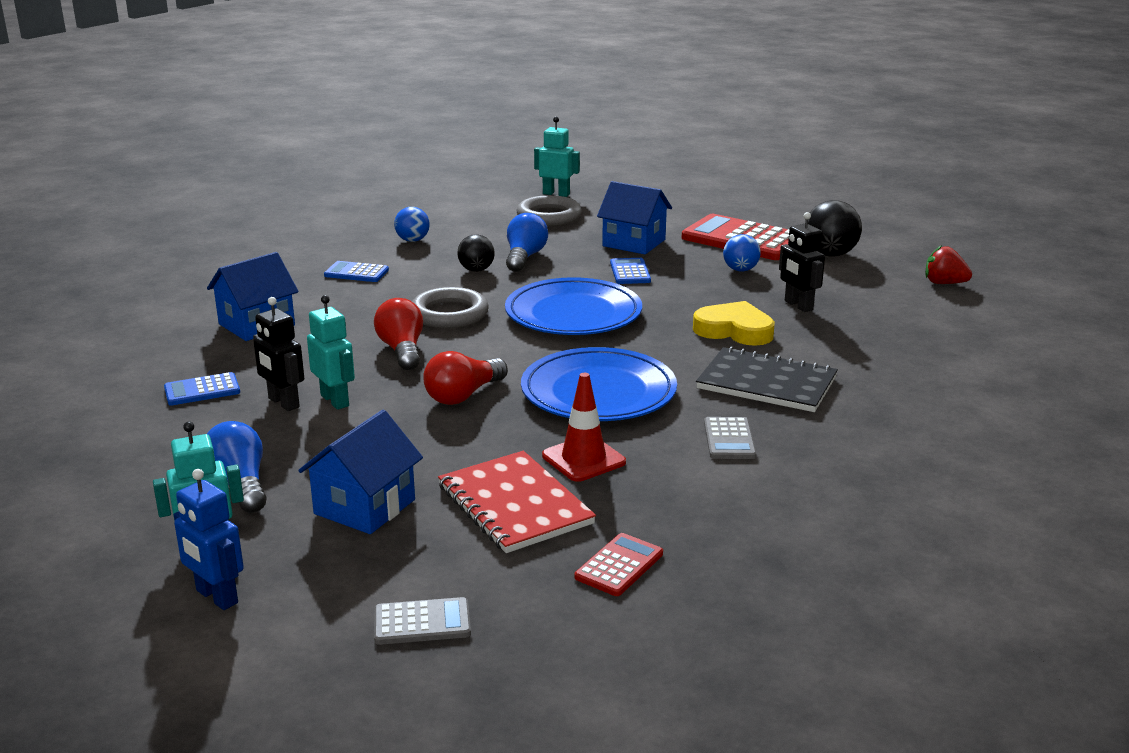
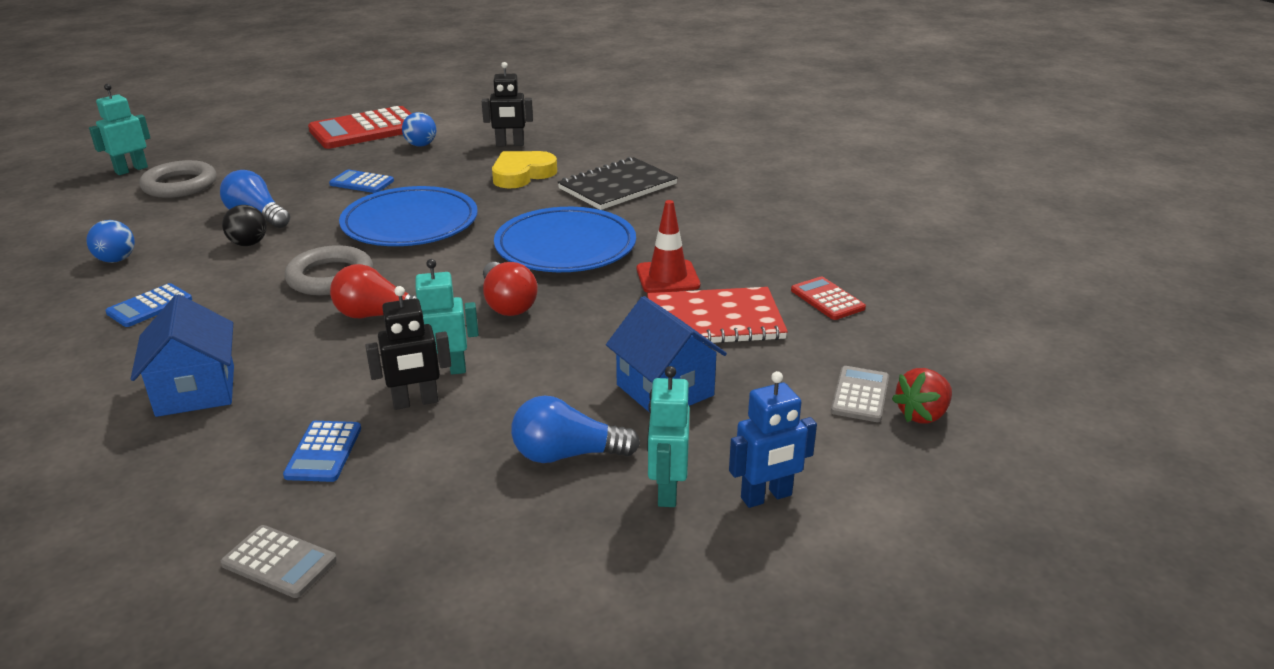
camera: 65 degrees left, 5 degrees up
blue house [597,181,672,254] -> none
grey calculator [704,417,756,459] -> grey calculator moved to [221,525,337,598]
black ball [808,200,862,257] -> none
red strawberry [926,245,972,284] -> red strawberry moved to [892,368,952,424]

